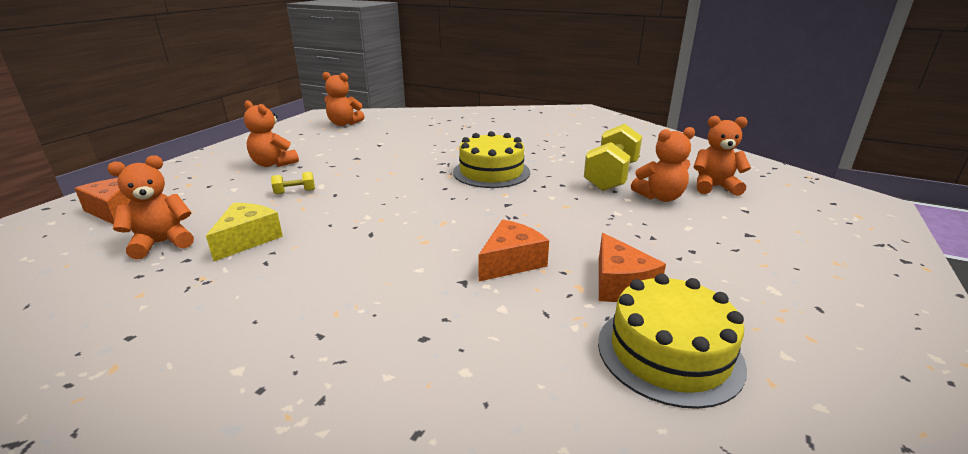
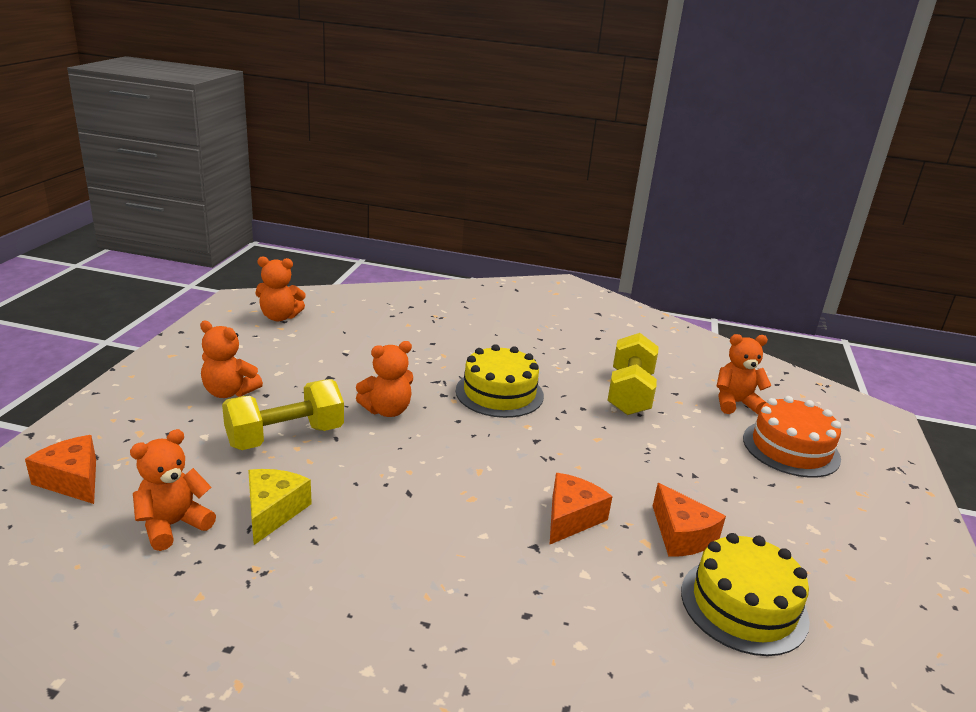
camera: 15 degrees left, 0 degrees up
yellow dumbbell [271,172,315,194] -> yellow dumbbell [222,379,344,450], size x2.35
orange teddy bear [631,127,695,202] -> orange teddy bear moved to [356,341,413,417]
none -> orange cake [743,396,841,478]

